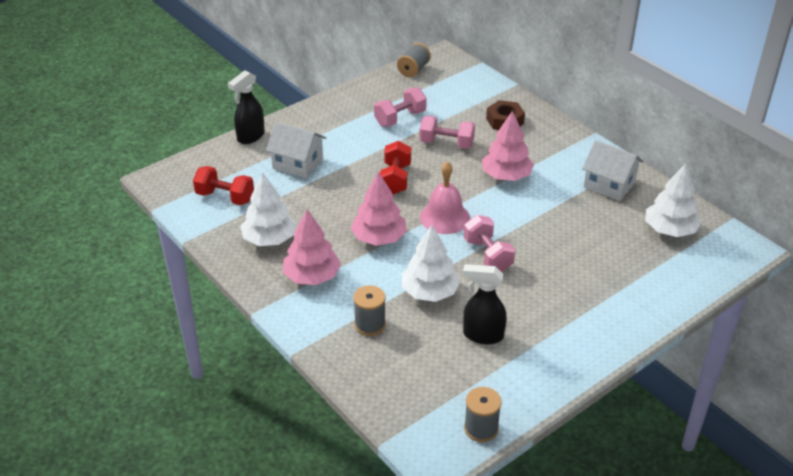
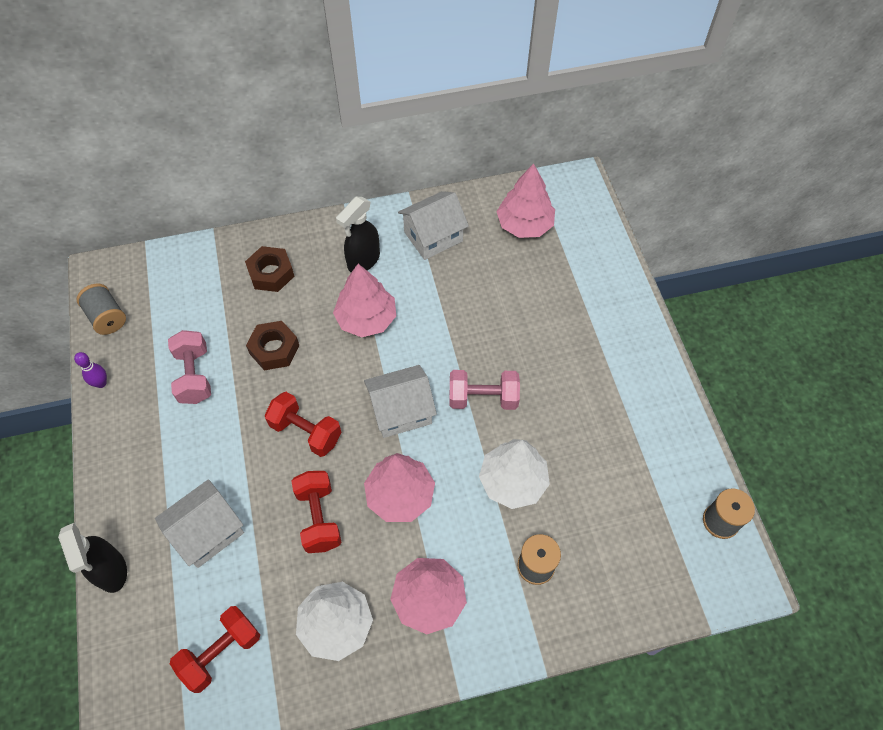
camera: 65 degrees left, 20 degrees up
pink dumbbell [419,116,475,149] -> brown nut [246,321,299,370]
pink bell [420,161,470,234] -> white house [364,365,437,438]
black spray bottle [463,264,507,344] -> black spray bottle moved to [336,197,380,272]
white tree [645,163,702,237] -> pink tree [497,164,555,238]
none -> purple bowling pin [74,352,107,388]
none -> red dumbbell [292,471,341,553]

